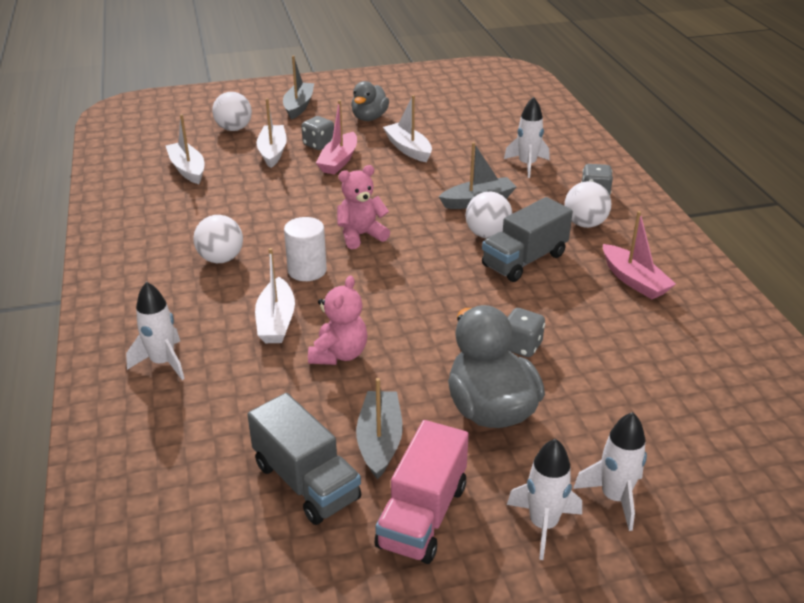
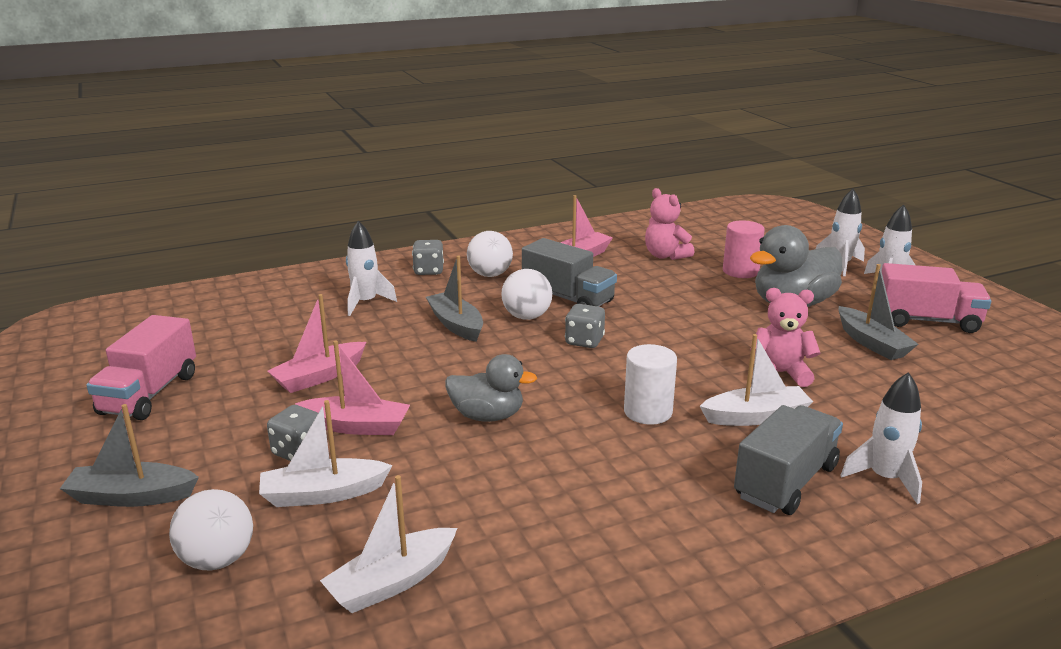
camera: 100 degrees left, 10 degrees down
white ball [193,215,243,263] -> none
grey truck [247,393,361,525] -> grey truck moved to [734,405,843,515]
pink teddy bear [337,165,390,249] -> pink teddy bear moved to [645,188,694,260]
grey duck [351,81,389,121] -> grey duck moved to [445,354,537,422]
grey boat [356,378,403,479] -> grey boat turned 105 degrees counterclockwise [839,264,918,360]
white boat [383,95,432,163] -> pink boat [268,294,366,393]
grey dice [507,308,545,357] -> grey dice moved to [565,304,605,348]
none -> pink truck [86,315,196,420]
none -> pink cylinder [723,220,765,278]

